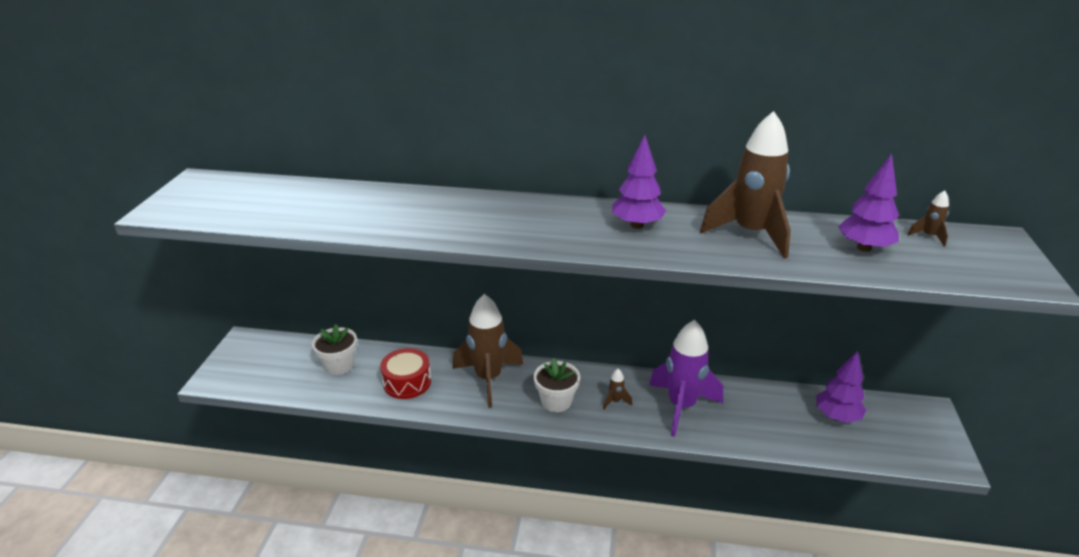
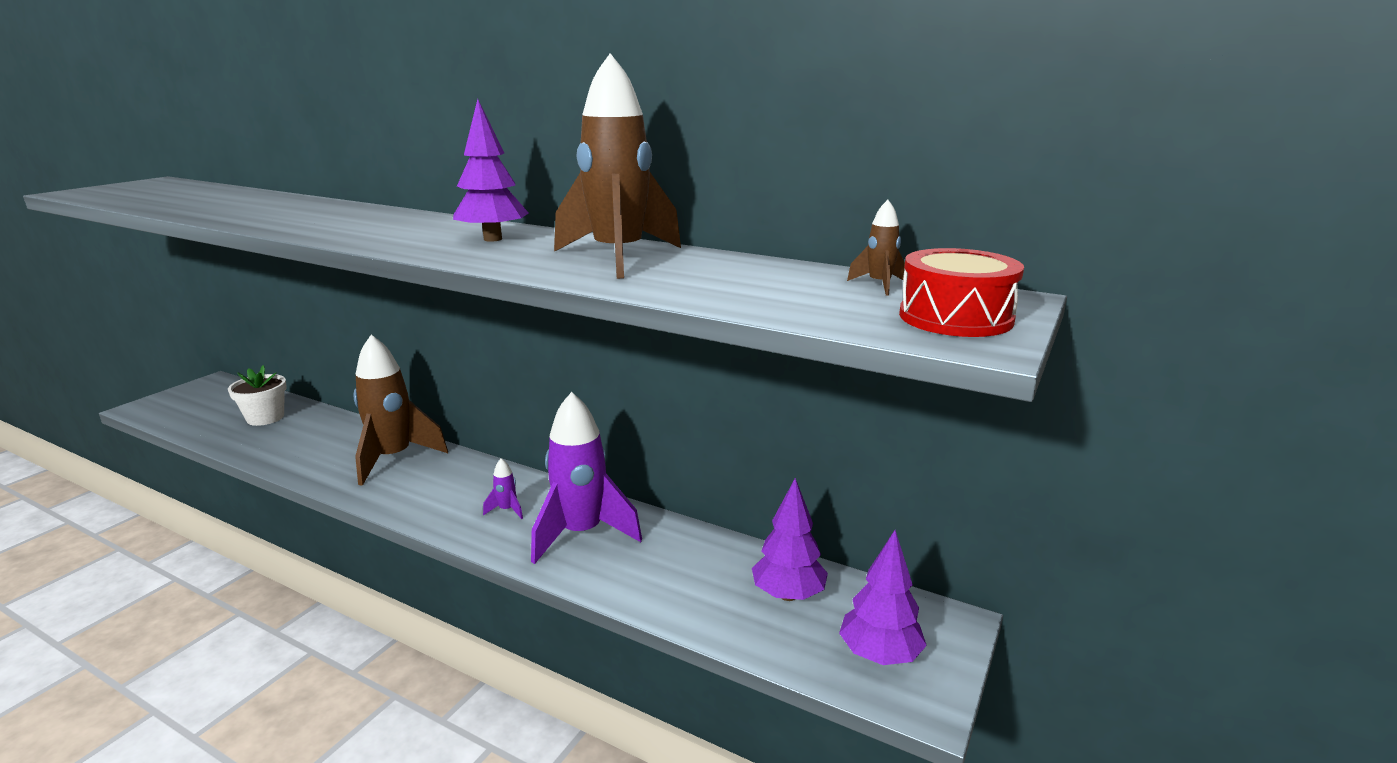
camera: 20 degrees right, 10 degrees down
red drum [380,348,431,399] -> red drum moved to [899,248,1024,337]
white flower pot [534,358,580,412] -> none
brown rocket [603,369,632,409] -> purple rocket [483,458,523,519]
purple tree [838,154,899,252] -> purple tree moved to [839,530,927,665]

